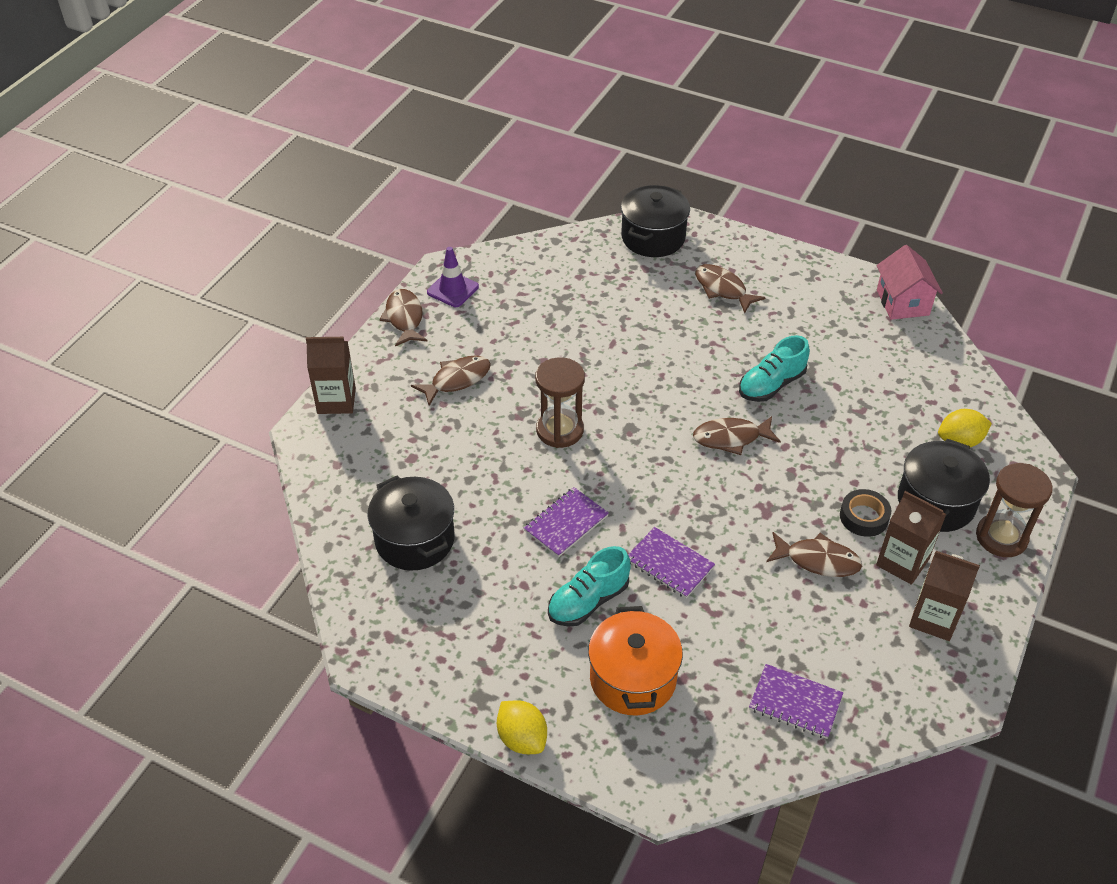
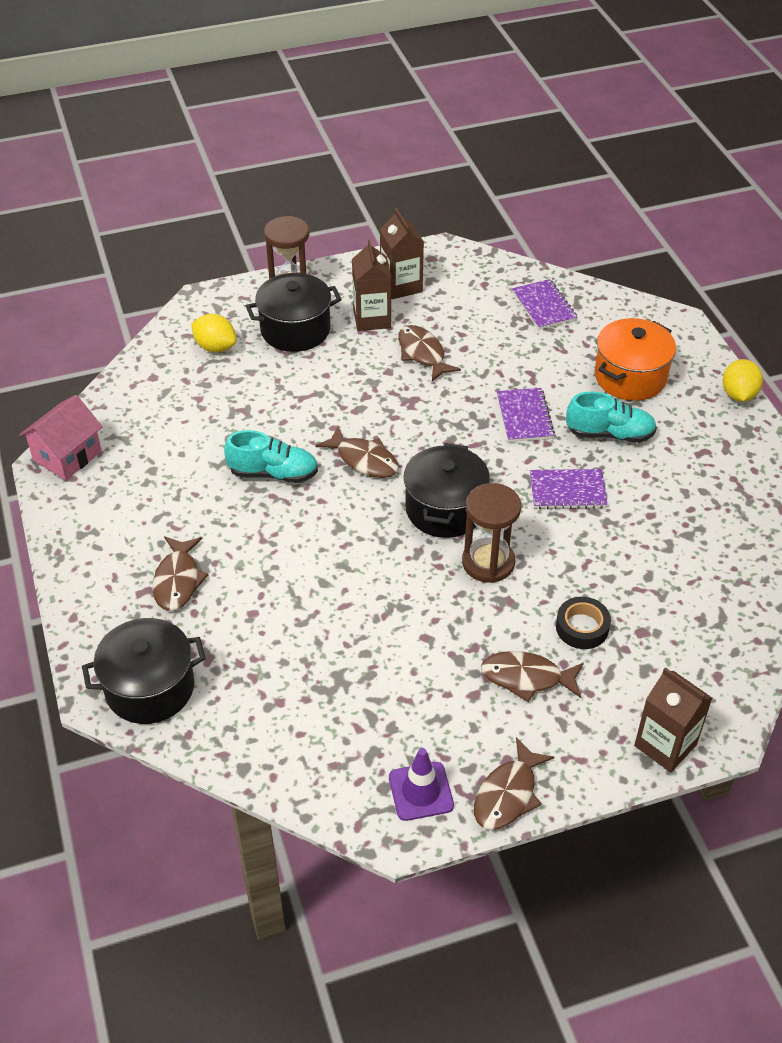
camera: 135 degrees left, 0 degrees up
black pot [368,475,455,571] -> black pot moved to [403,443,490,538]
black tape [840,489,891,537] -> black tape moved to [556,597,611,649]

